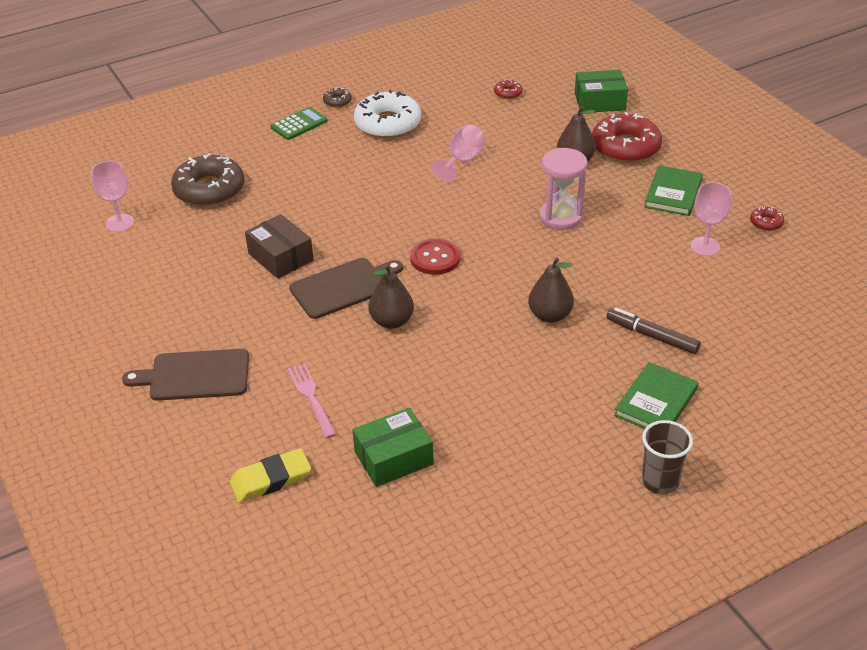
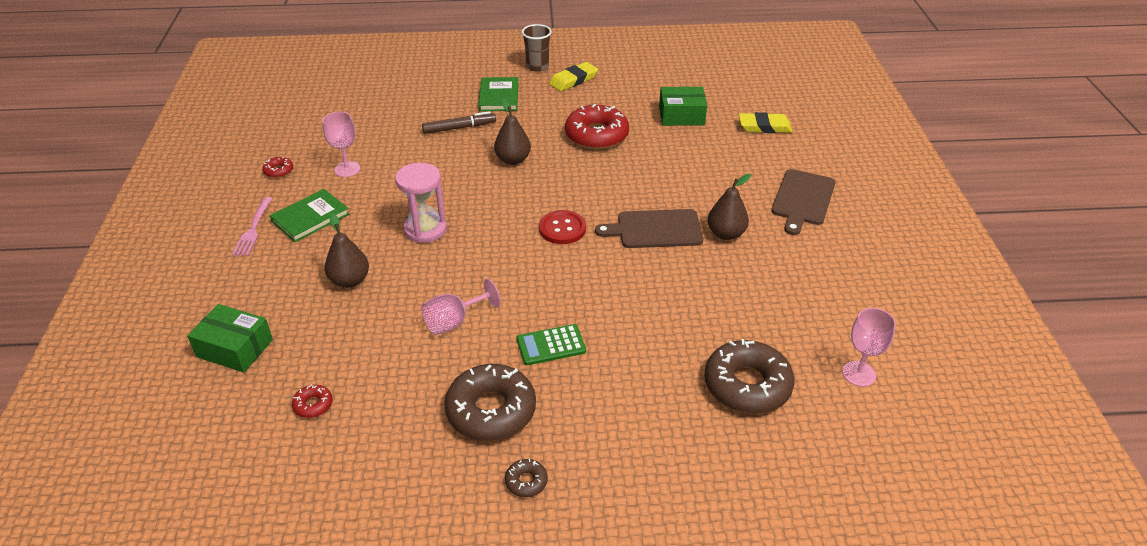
camera: 155 degrees left, 0 degrees up
brown cutting board [122,349,249,401] -> brown cutting board turned 90 degrees clockwise [771,169,836,235]
brown box [245,214,314,279] -> none
green calculator [270,107,328,140] -> green calculator moved to [517,324,586,365]
pink fork [288,363,336,439] -> pink fork moved to [232,197,273,256]
white donut [354,90,421,138] -> brown donut [444,364,536,441]
brown pear [368,264,414,329] -> brown pear moved to [708,174,751,240]
red donut [592,112,662,163] -> red donut moved to [565,104,629,149]
brown marker [607,308,701,354] -> brown marker turned 75 degrees counterclockwise [422,111,496,134]
green book [614,362,698,429] -> green book turned 60 degrees counterclockwise [478,77,519,111]
none -> yellow eraser [549,62,598,91]

